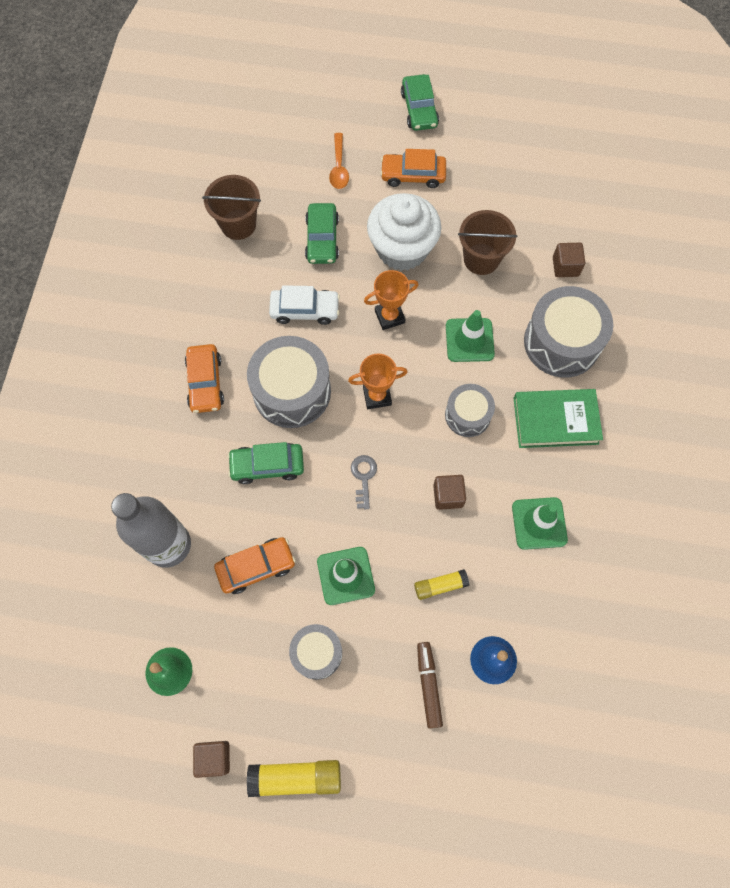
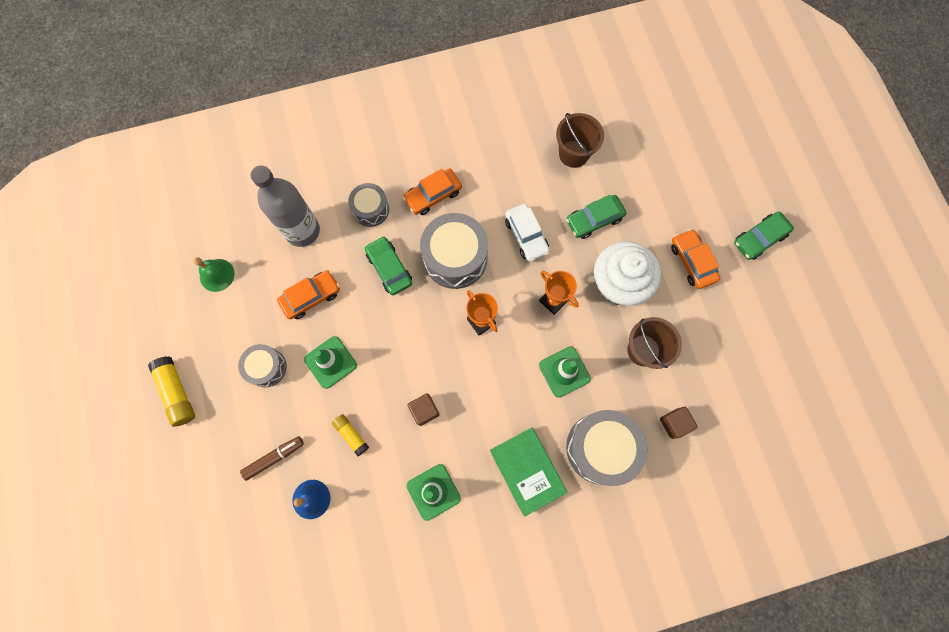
camera: 65 degrees right, 5 degrees up
brown cube [193,741,230,778] -> none
orange car [214,537,296,594] -> orange car turned 75 degrees counterclockwise [277,270,340,319]
orange spoon [329,133,349,189] -> none
grey key [351,455,377,509] -> none
grey drum [445,384,495,437] -> grey drum moved to [348,183,389,227]

